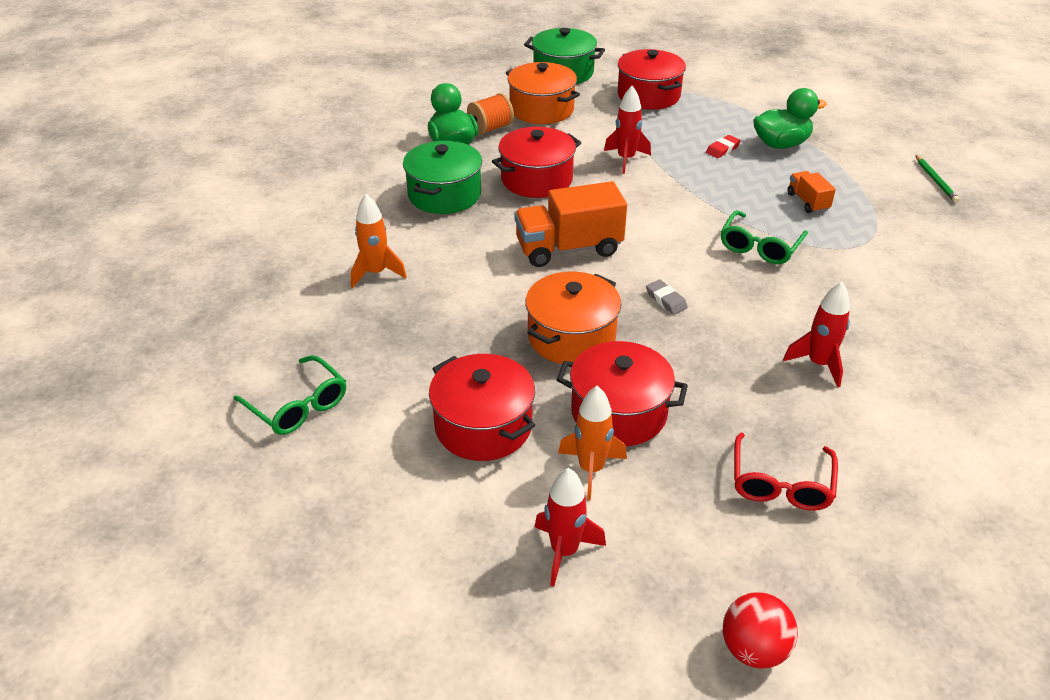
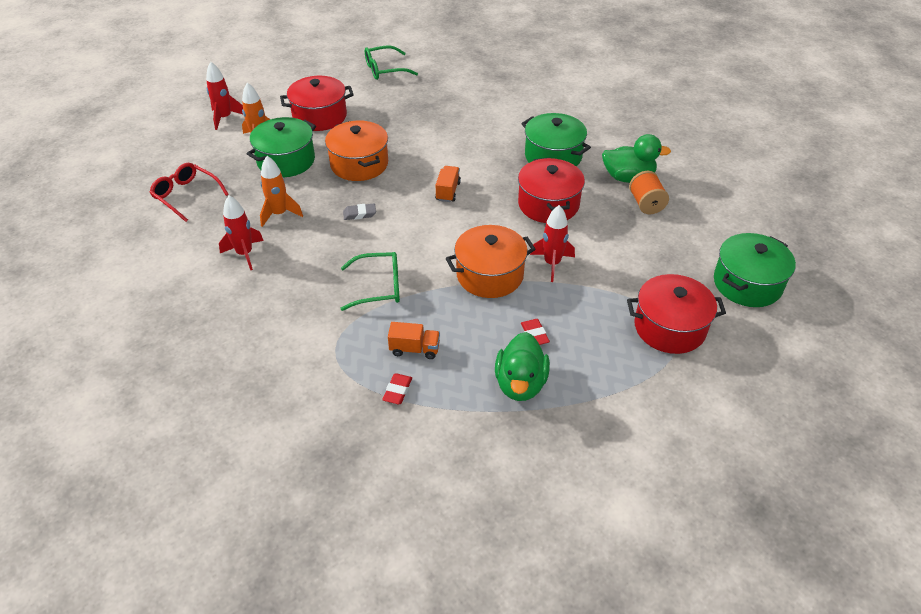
camera: 115 degrees right, 5 degrees up
orange rocket [351,194,407,288] -> orange rocket moved to [260,156,303,227]
orange pot [506,62,580,124] -> orange pot moved to [446,225,536,298]
orange truck [514,181,627,267] -> orange truck [435,166,461,202], size x0.51
red pot [557,341,688,446] -> green pot [247,117,316,177]
green glasses [721,210,808,264] -> green glasses turned 120 degrees clockwise [341,252,400,311]
red ball [723,592,798,669] -> none
green pencil [915,155,960,203] -> none
none -> red eraser [382,373,412,404]

